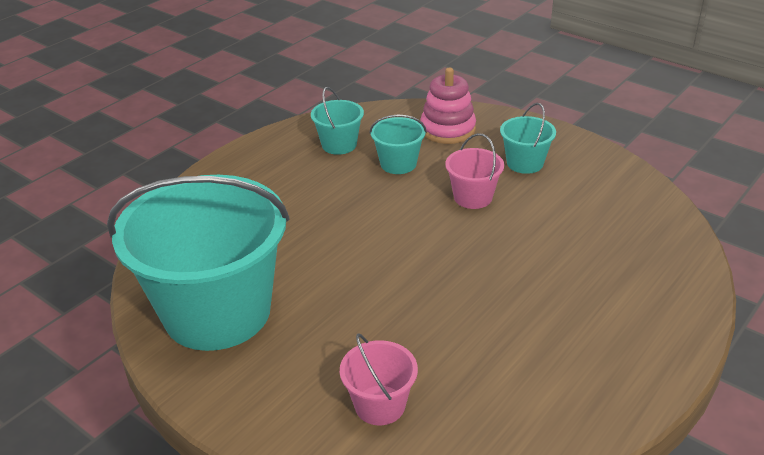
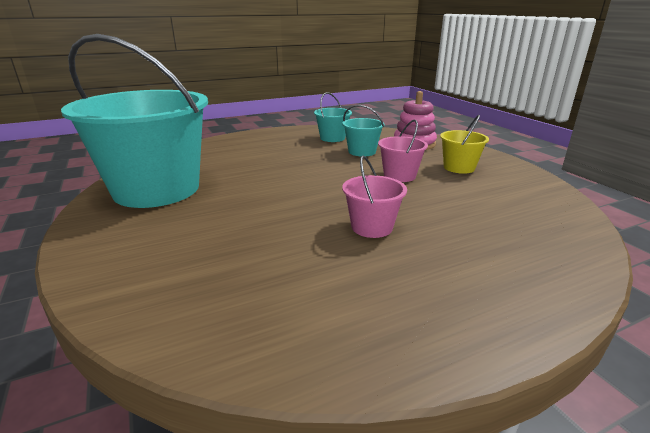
camera: 25 degrees right, 10 degrees down
pink bucket [340,333,418,425] -> pink bucket moved to [342,156,407,238]
turquoise bucket [500,103,556,174] -> yellow bucket [440,115,489,174]

